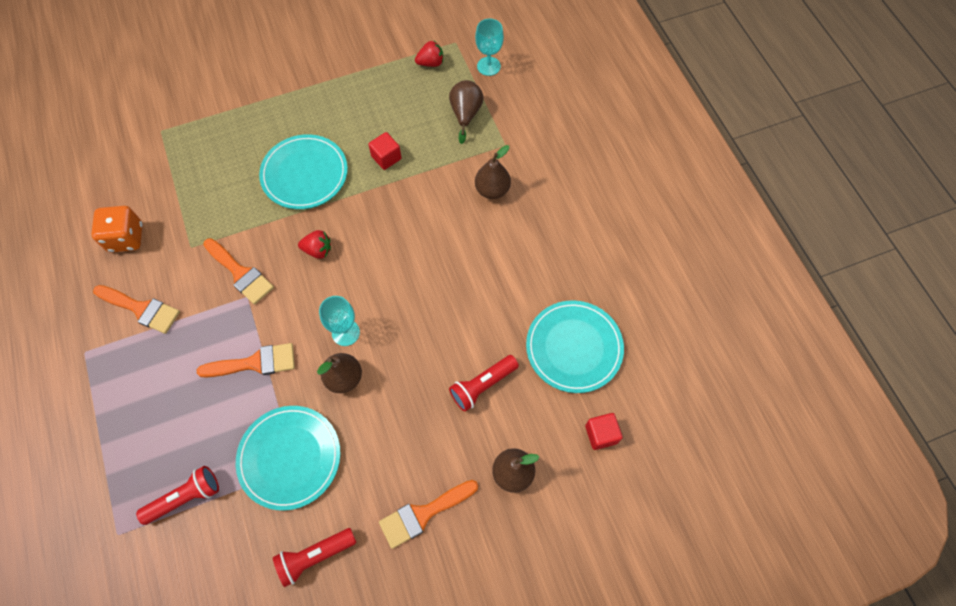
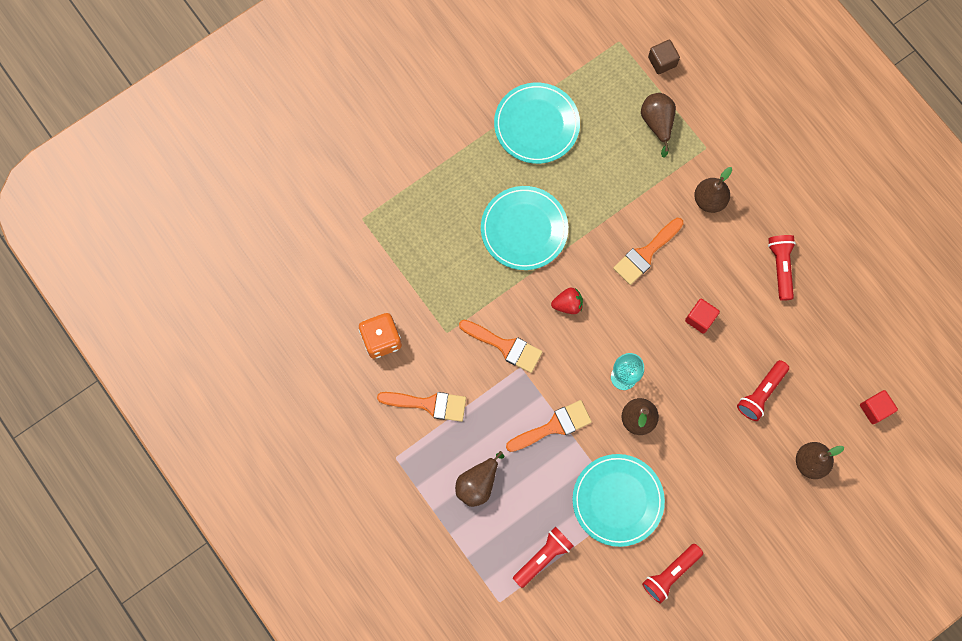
camera: 15 degrees left, 10 degrees up
red cube [368,132,402,170] -> red cube moved to [685,299,720,334]
orange brush [379,480,478,549] -> orange brush moved to [613,218,684,285]
red strawberry [415,41,443,67] -> none
turquoise goblet [475,19,504,76] -> brown cube [648,40,680,75]
turquoise plate [526,300,624,393] -> turquoise plate moved to [494,83,580,164]
none -> brown pear [455,451,504,507]
none -> red flashlight [768,235,796,301]

